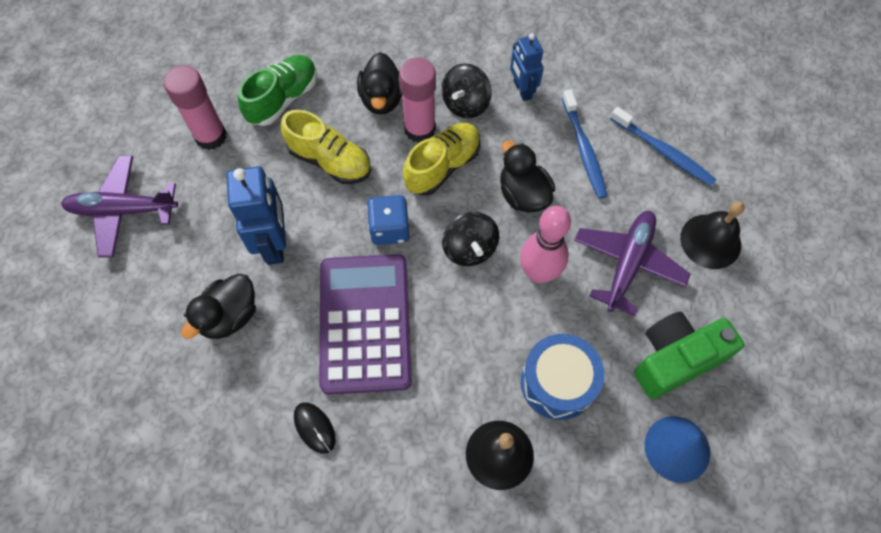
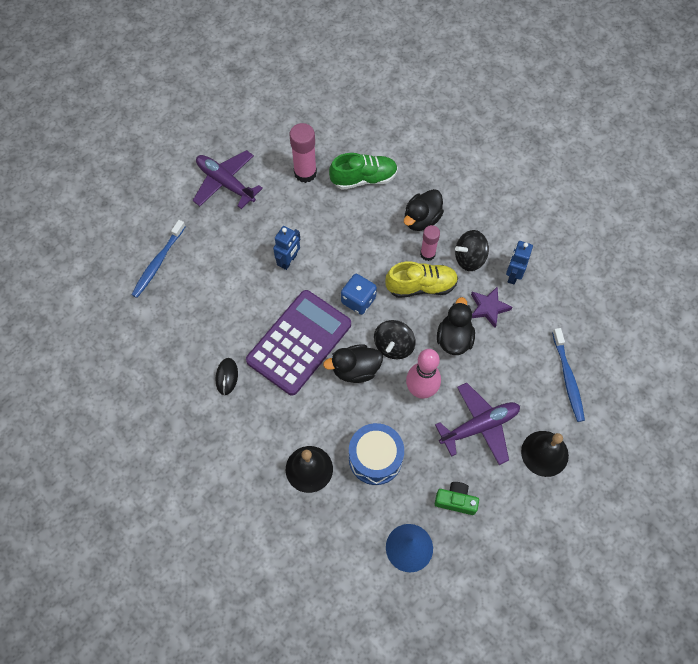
camera: 40 degrees right, 0 degrees up
black duck [181,274,256,339] -> black duck moved to [323,344,383,383]
blue robot [226,166,286,265] -> blue robot [273,226,300,270], size x0.64
yellow shoe [281,110,371,184] -> none
pink glue stick [399,58,436,143] -> pink glue stick [420,225,440,261], size x0.64
blue toothbrush [562,89,607,199] -> blue toothbrush moved to [131,220,186,298]
green camera [634,312,744,399] -> green camera [435,482,479,515], size x0.58
none -> purple star [471,286,513,328]

